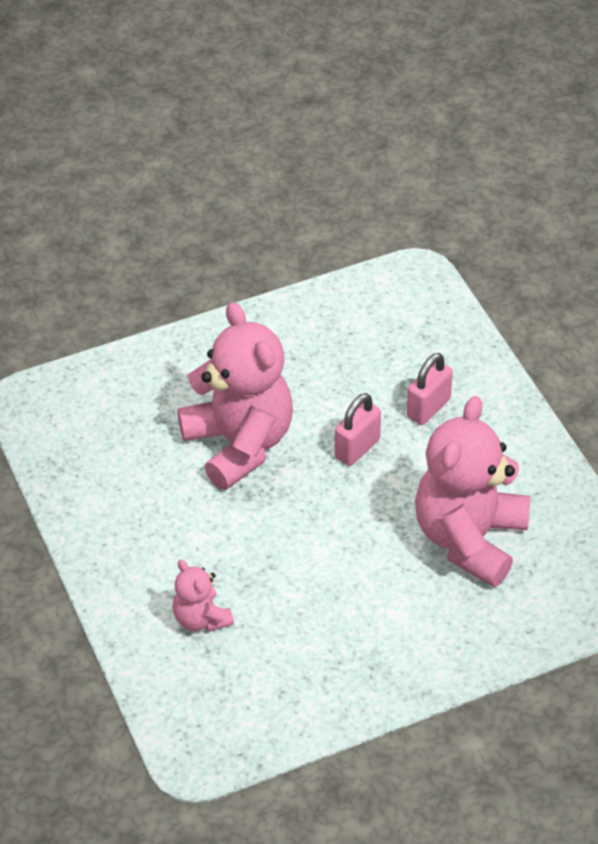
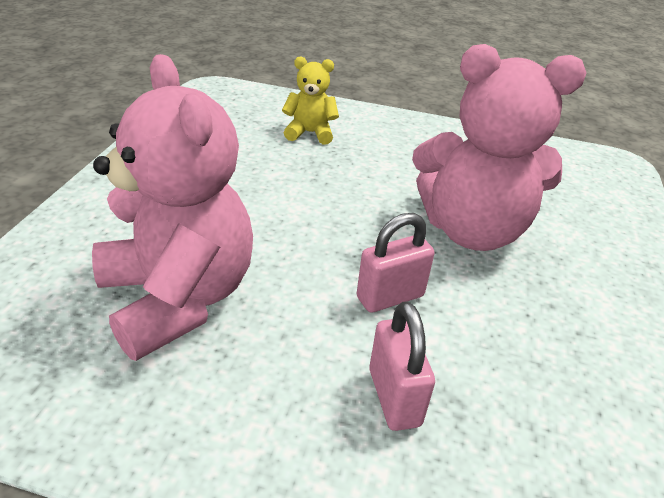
camera: 125 degrees right, 10 degrees down
pink teddy bear [172,560,234,632] -> yellow teddy bear [282,56,339,144]
pink padlock [335,393,381,466] -> pink padlock turned 75 degrees clockwise [357,213,434,313]

